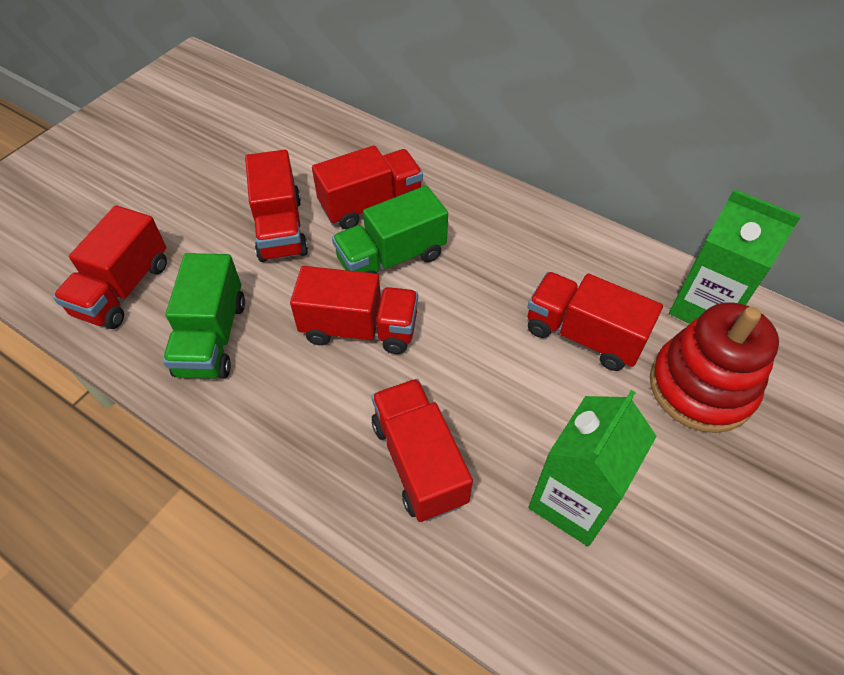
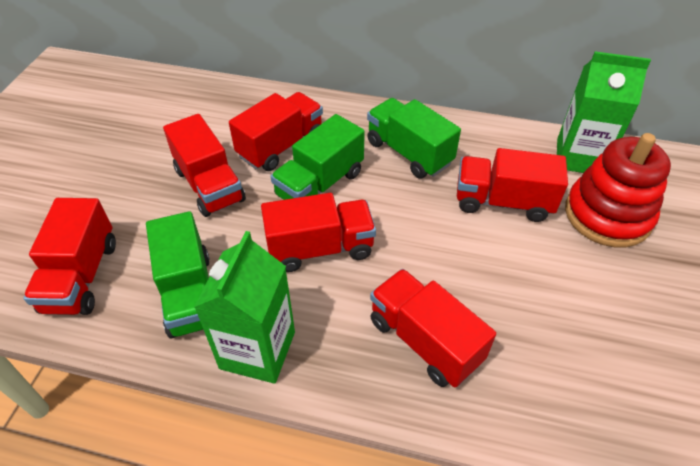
camera: 20 degrees left, 5 degrees down
green carton [528,390,657,546] -> green carton moved to [194,231,295,384]
none -> green truck [367,98,461,179]

